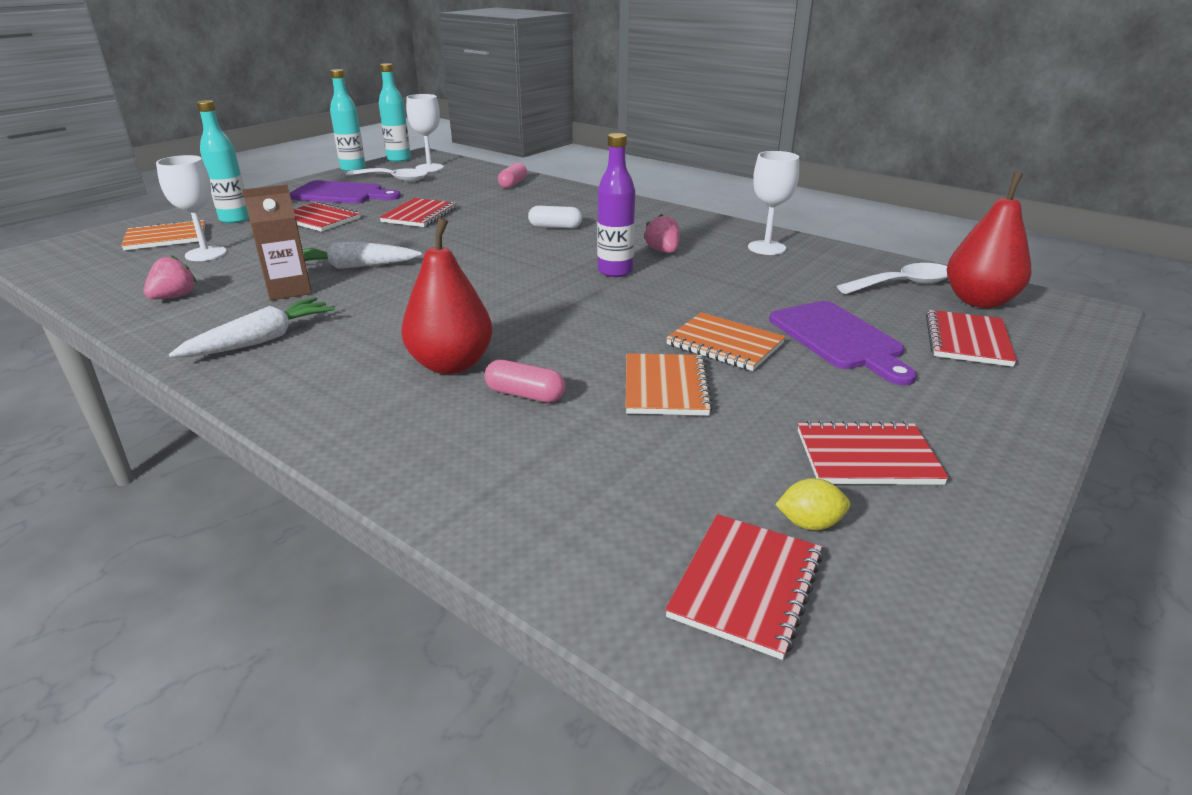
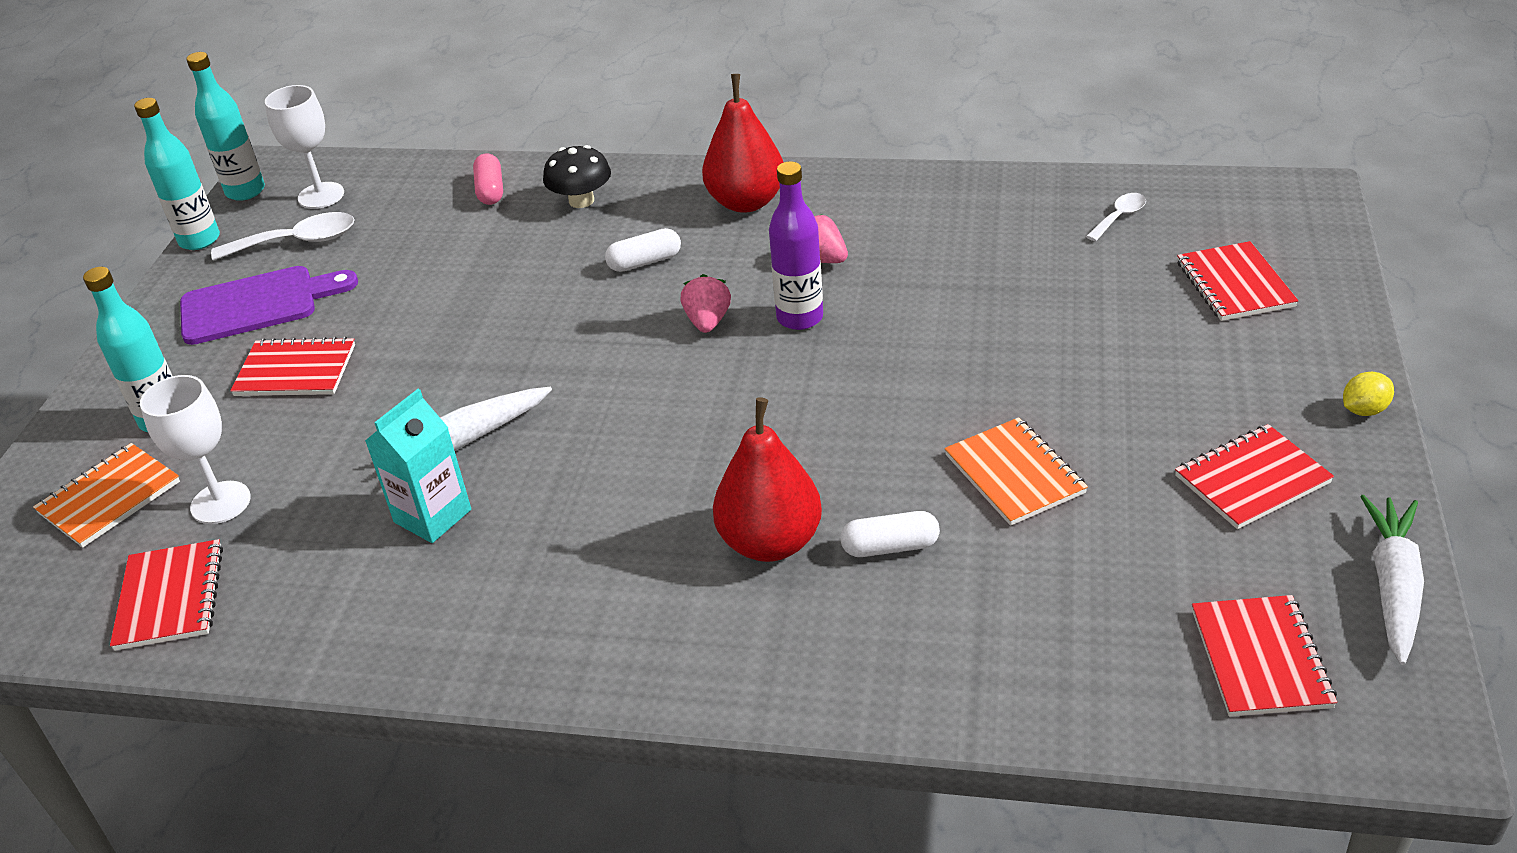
camera: 25 degrees left, 10 degrees up
pink strawberry [144,255,197,299] -> pink strawberry moved to [681,274,731,333]
white carrot [169,297,335,357] -> white carrot moved to [1360,495,1424,665]
brown carton [242,184,312,301] -> turquoise carton [365,389,471,543]
red notebook [379,198,456,227] -> red notebook moved to [110,539,223,651]
pink capsule [484,360,565,403] -> white capsule [840,511,940,557]
orange notebook [666,312,785,371] -> none
white goblet [748,151,799,255] -> none
purple cutting board [769,301,917,385] -> none
yellow lemon [775,478,850,530] -> yellow lemon moved to [1343,372,1394,416]
white spoon [837,263,948,294] -> white spoon [1086,193,1146,241], size x0.59
red pear [947,172,1031,308] -> red pear moved to [702,74,784,213]
none -> black mushroom [543,145,611,208]

